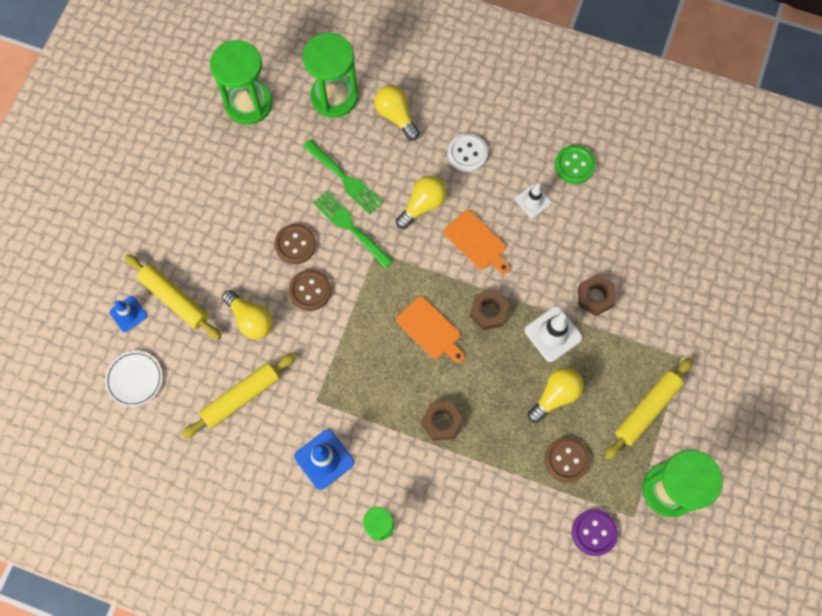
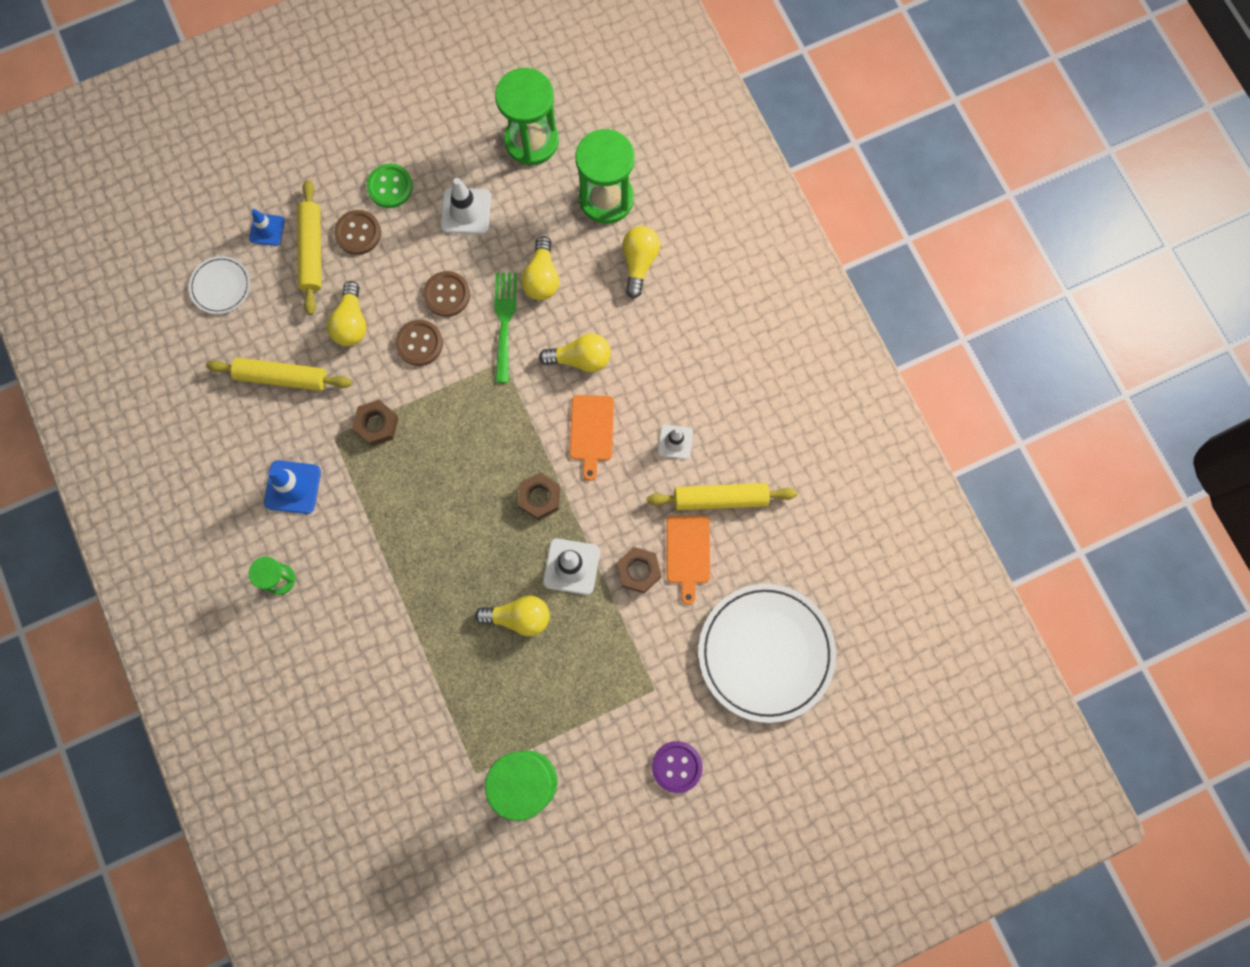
camera: 45 degrees right, 5 degrees up
green fork [303,139,383,215] -> yellow light bulb [521,236,559,300]
orange cutting board [396,296,465,363] -> orange cutting board moved to [666,516,710,605]
brown nut [421,401,463,441] -> brown nut moved to [352,400,398,446]
white button [448,133,488,172] -> none
brown button [545,437,590,483] -> brown button moved to [334,210,381,255]
green button [555,145,596,184] -> green button moved to [366,164,413,208]
purple button [572,509,618,556] -> purple button moved to [652,741,703,793]
yellow rolling pin [605,358,693,460] -> yellow rolling pin moved to [647,483,797,510]
none -> white traffic cone [441,178,491,234]
none -> white plate [698,584,836,723]

